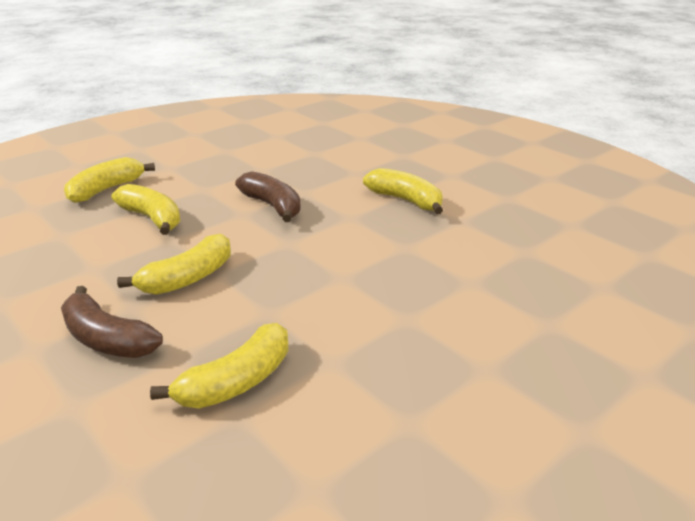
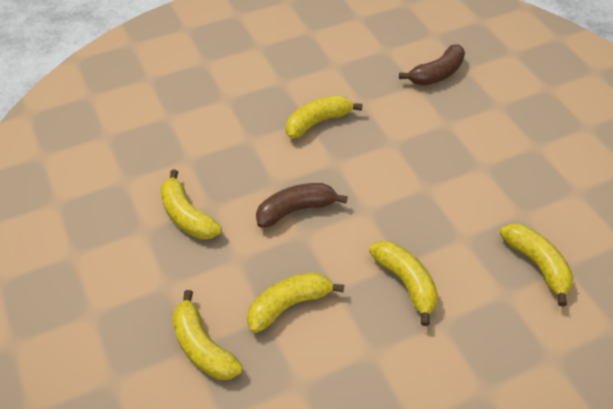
camera: 75 degrees left, 20 degrees up
brown banana [61,286,163,358] -> brown banana moved to [399,44,465,85]
none -> yellow banana [160,170,222,240]

